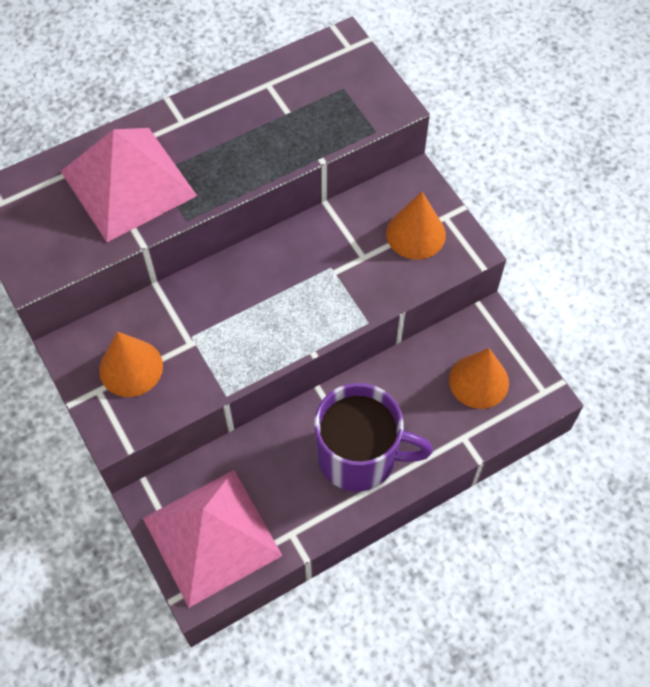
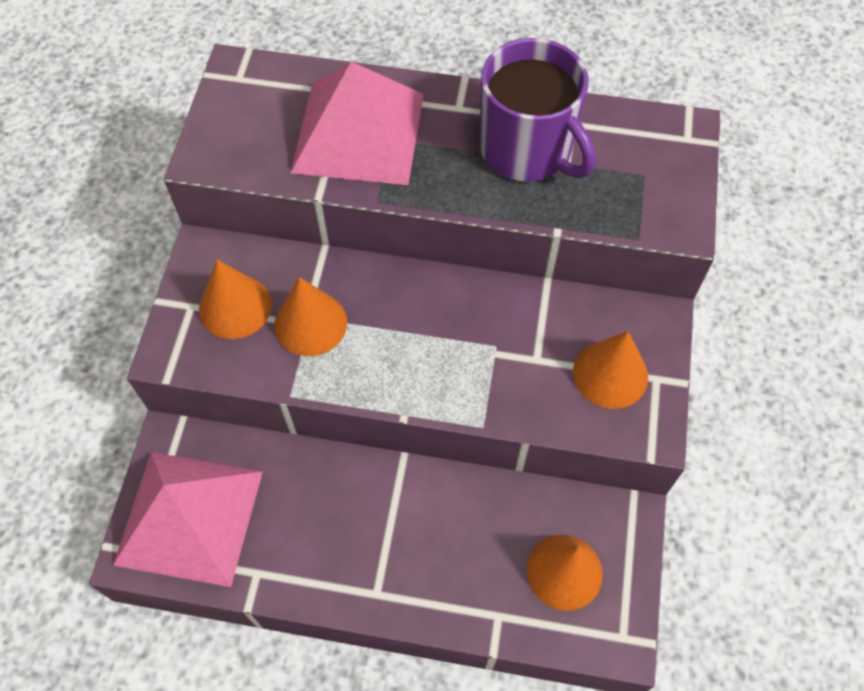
camera: 40 degrees right, 0 degrees up
purple mug [314,383,433,492] -> purple mug moved to [480,38,596,182]
none -> orange cone [274,277,347,356]

